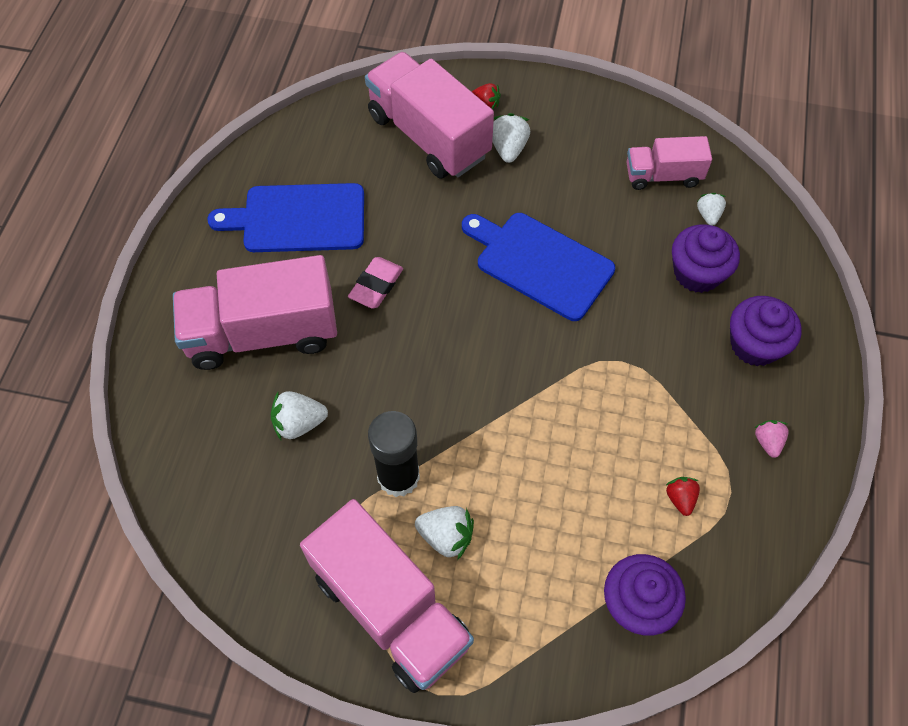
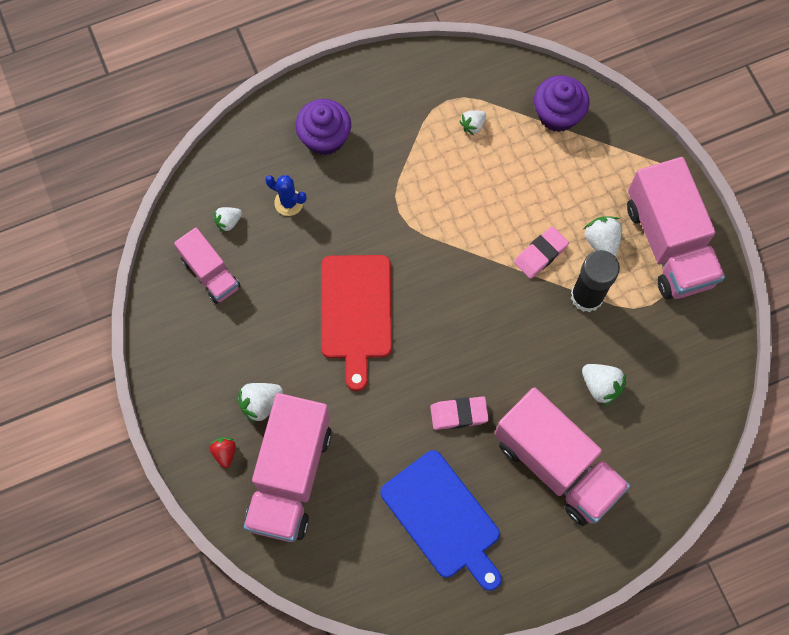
camera: 125 degrees left, 10 degrees up
pink truck [300,499,474,693] -> pink truck turned 150 degrees clockwise [627,157,725,299]
blue cutting board [462,213,615,321] -> red cutting board [321,255,392,391]
red strawberry [666,477,700,516] -> white strawberry [460,110,486,135]
purple cupcake [672,224,740,293] -> blue cactus [265,175,307,216]
pink strawberry [755,420,789,458] -> none
none -> pink eraser [514,227,569,279]

